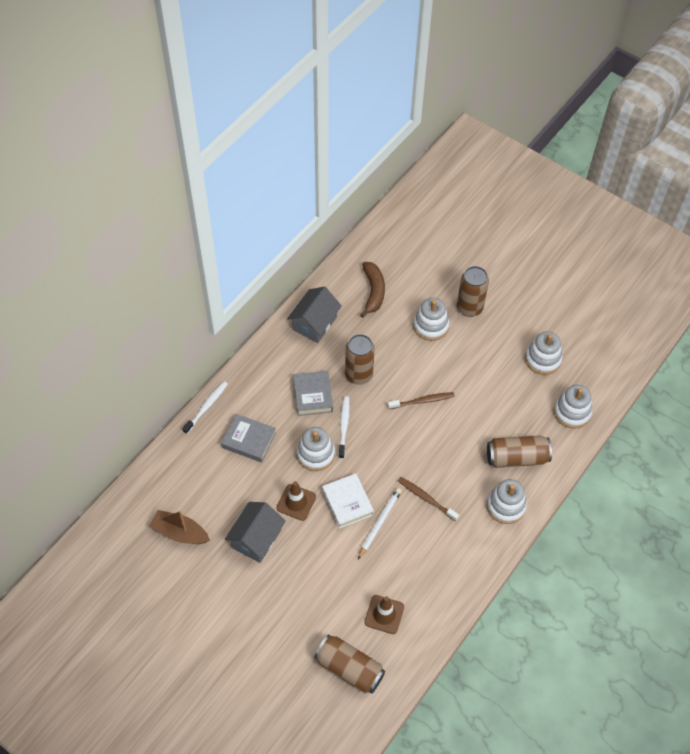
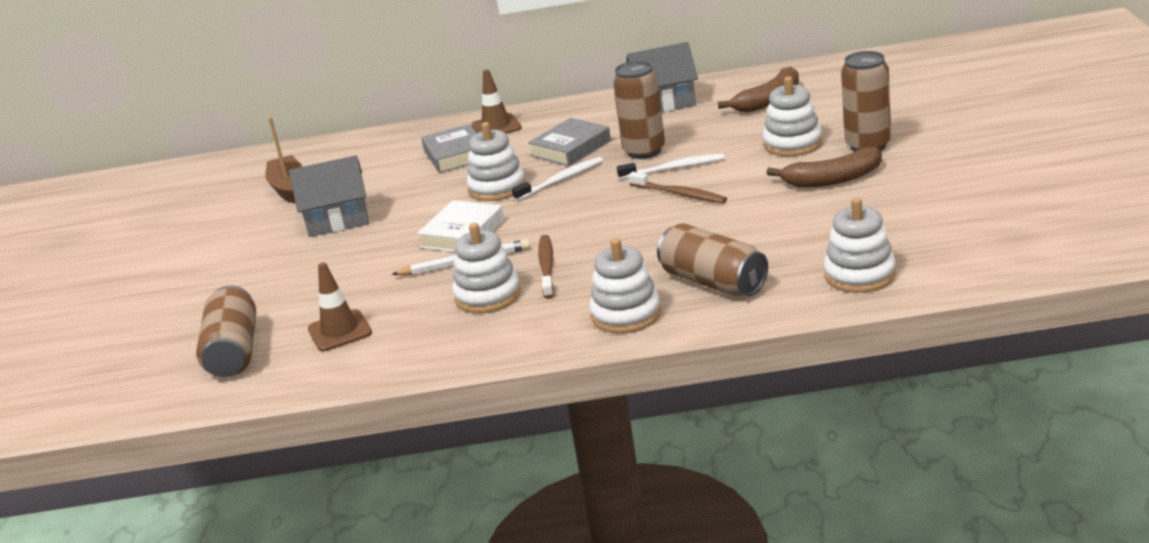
camera: 55 degrees right, 30 degrees down
white toothbrush [182,381,228,434] -> white toothbrush moved to [617,153,725,180]
brown traffic cone [277,481,316,521] -> brown traffic cone moved to [472,69,522,134]
white stacking toy [525,331,562,375] -> white stacking toy moved to [452,223,521,313]
none -> brown banana [767,147,882,187]

